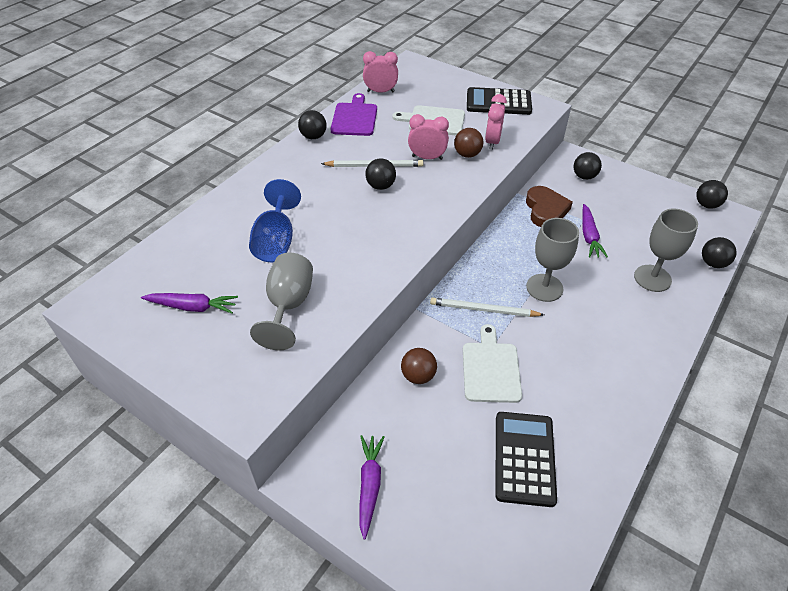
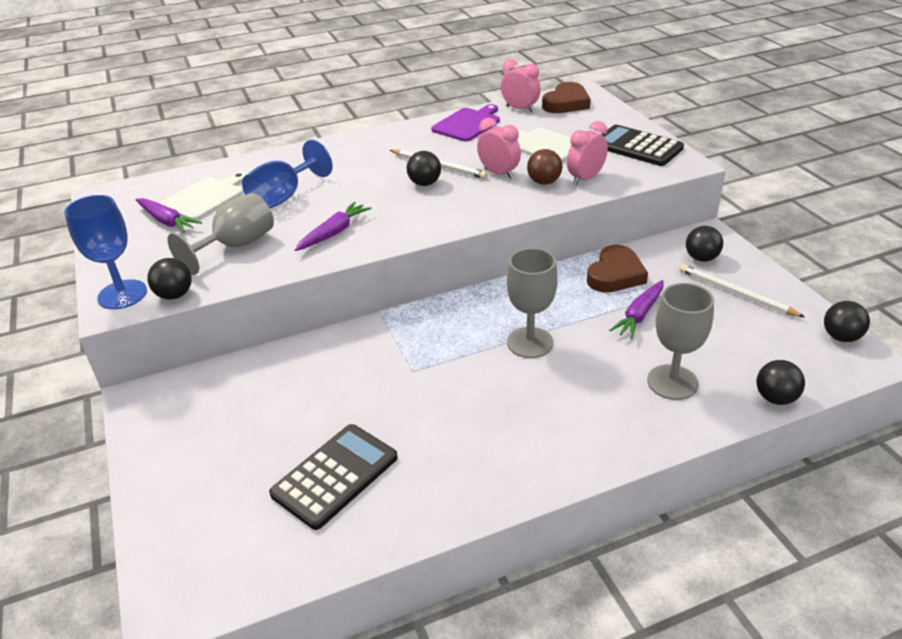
camera: 35 degrees right, 10 degrees down
black ball [298,110,327,139] -> black ball moved to [148,258,192,300]
purple carrot [359,435,385,539] -> purple carrot moved to [295,202,371,251]
brown ball [401,348,437,384] -> none
white pencil [430,297,544,317] -> white pencil moved to [680,264,805,317]
white cutting board [463,324,522,403] -> white cutting board moved to [160,172,247,220]
none -> blue goblet [64,195,147,309]
none -> brown heart [542,82,591,113]

